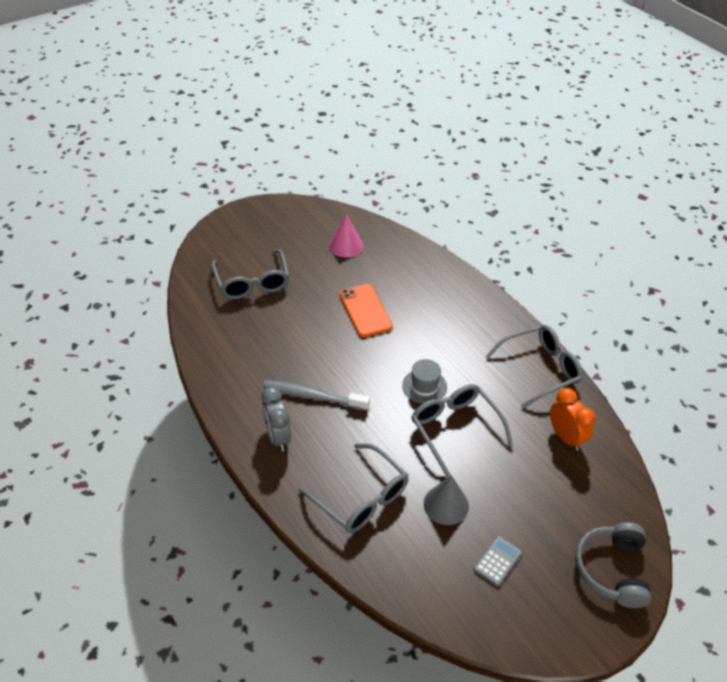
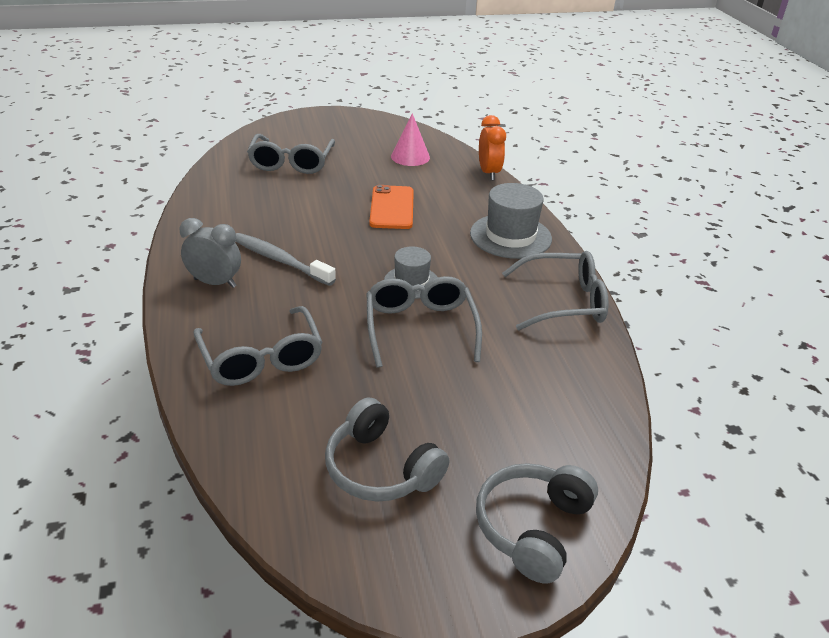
camera: 20 degrees right, 10 degrees down
grey clock [261,387,291,452] -> grey clock turned 105 degrees clockwise [180,218,241,288]
grey cone [424,475,469,525] -> none
grey calculator [474,536,522,587] -> grey headphones [325,397,449,502]
orange clock [550,388,596,451] -> orange clock moved to [479,115,506,181]
none -> grey hat [470,183,552,259]

